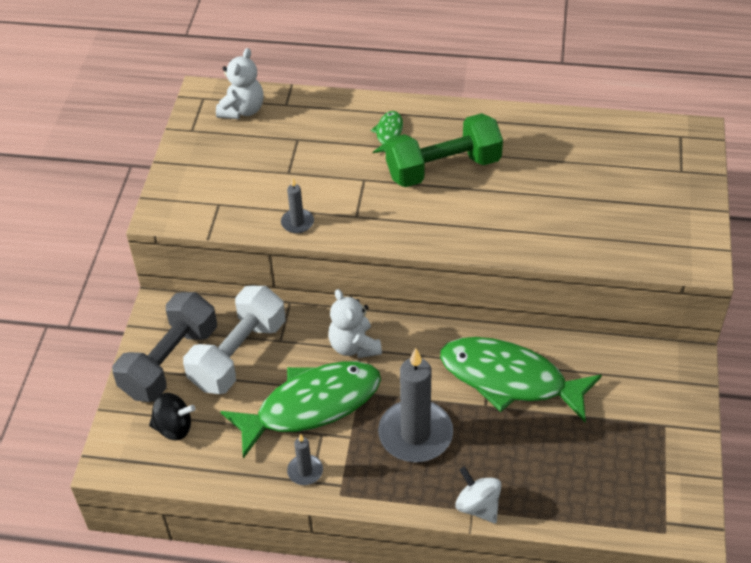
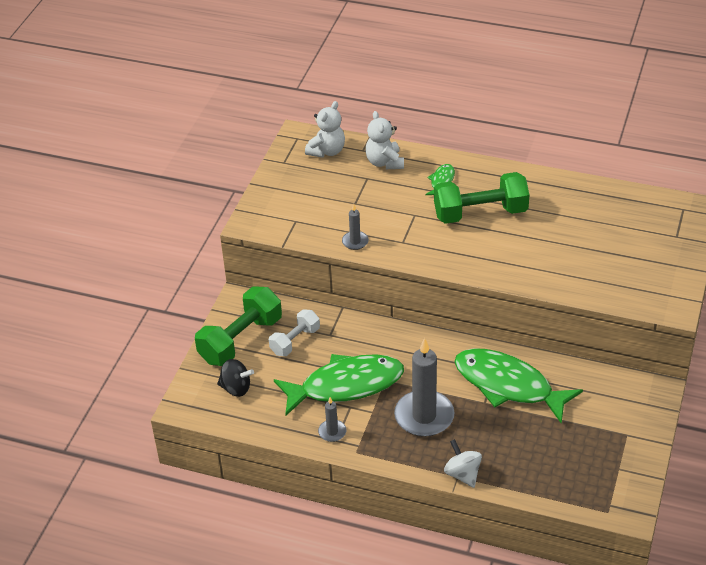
camera: 10 degrees right, 5 degrees down
grey dumbbell [112,292,217,402] -> green dumbbell [195,287,282,366]
white dumbbell [183,286,285,394] -> white dumbbell [269,309,320,356], size x0.59
white teddy bear [328,289,382,358] -> white teddy bear moved to [365,111,404,169]

